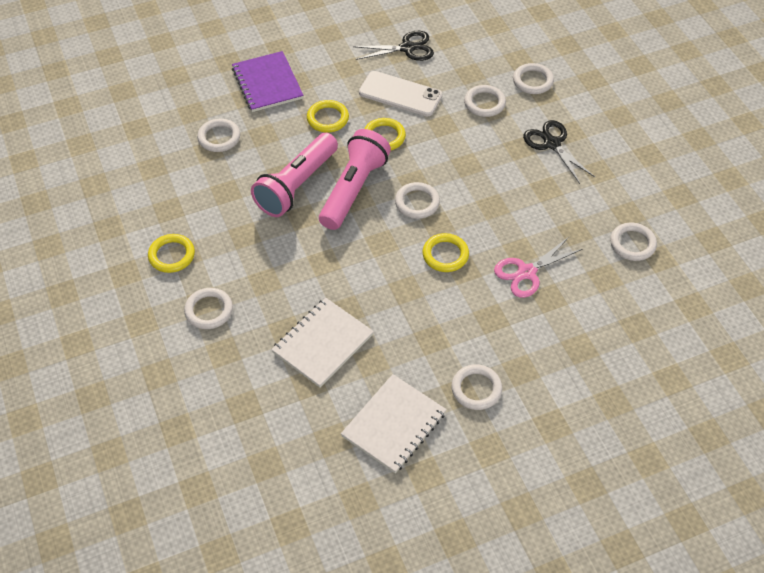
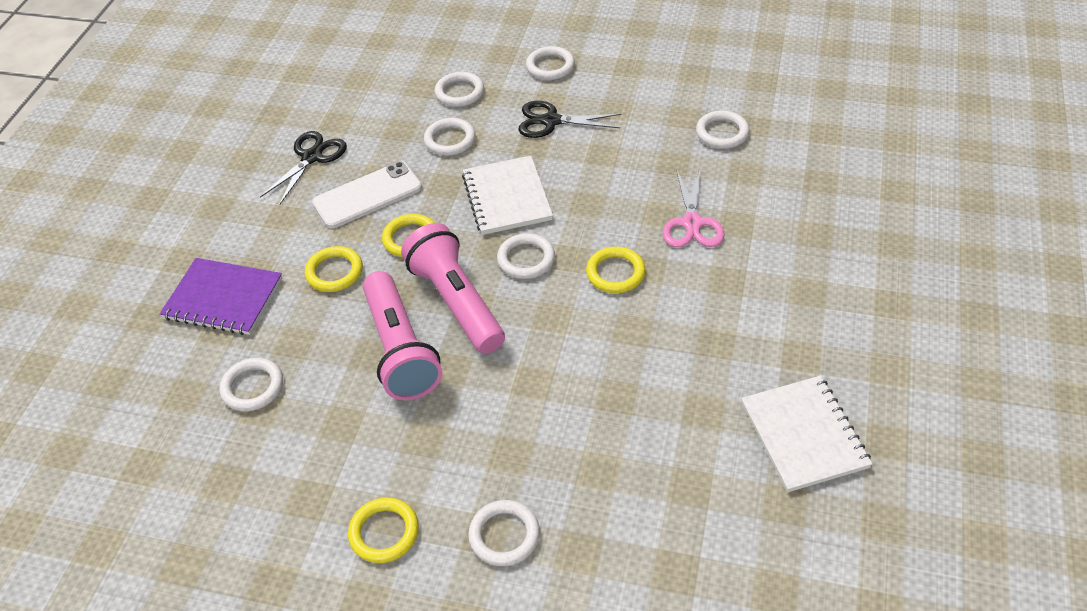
camera: 50 degrees left, 5 degrees down
white notebook [271,298,374,387] -> white notebook moved to [462,155,553,235]
white ring [451,364,502,410] -> white ring moved to [526,46,575,80]

